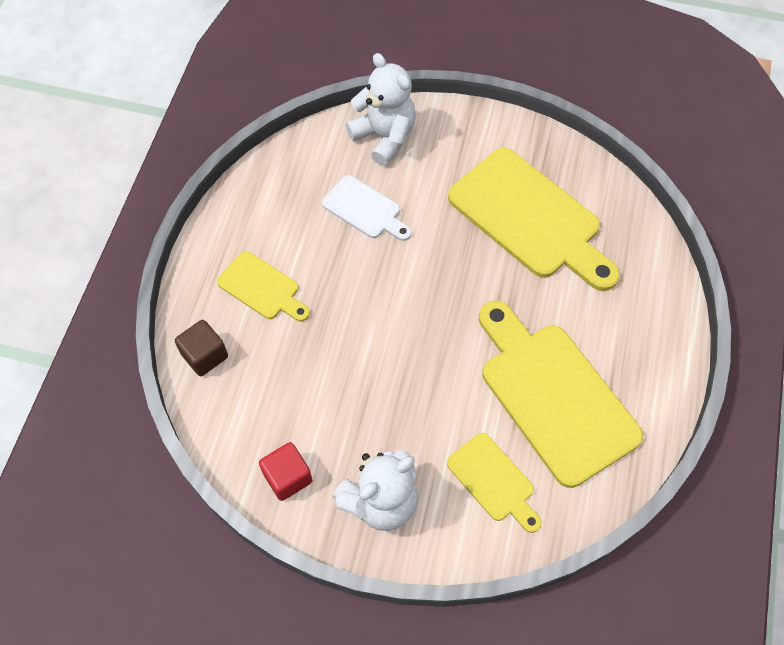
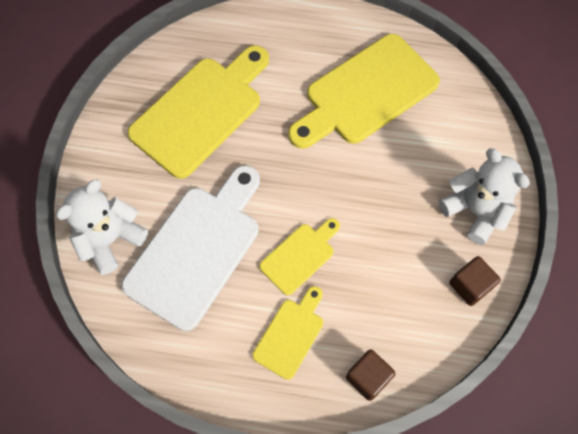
camera: 95 degrees left, 5 degrees up
red cube [259,442,312,501] -> brown cube [449,256,501,306]
white cutting board [322,175,412,241] -> white cutting board [121,165,260,331], size x1.95
yellow cutting board [447,433,542,533] -> yellow cutting board moved to [259,218,340,295]

